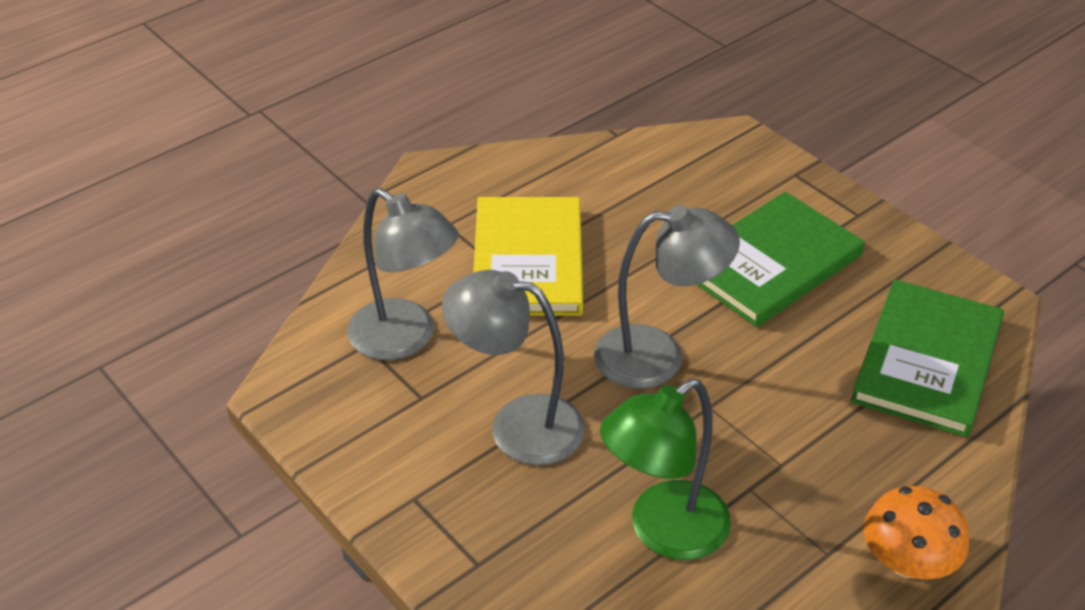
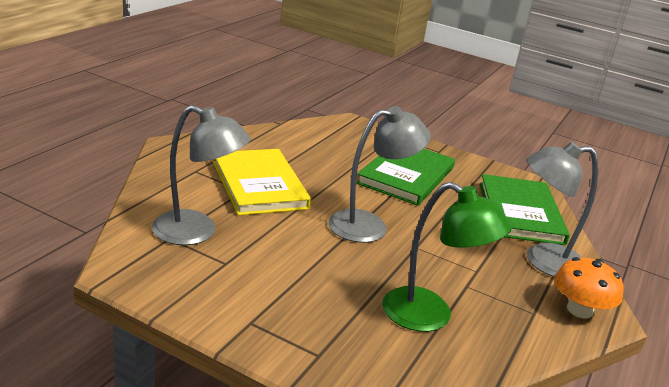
camera: 25 degrees left, 15 degrees down
grey lamp [442,270,585,465] -> grey lamp moved to [526,142,598,277]
green lamp [600,379,731,560] -> green lamp turned 90 degrees counterclockwise [382,182,512,332]

